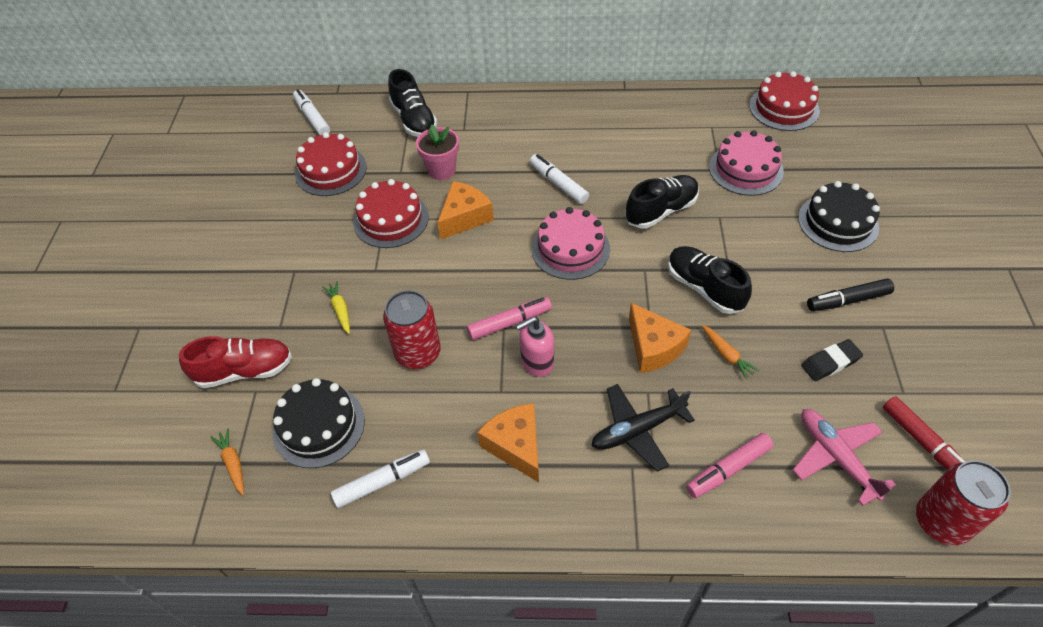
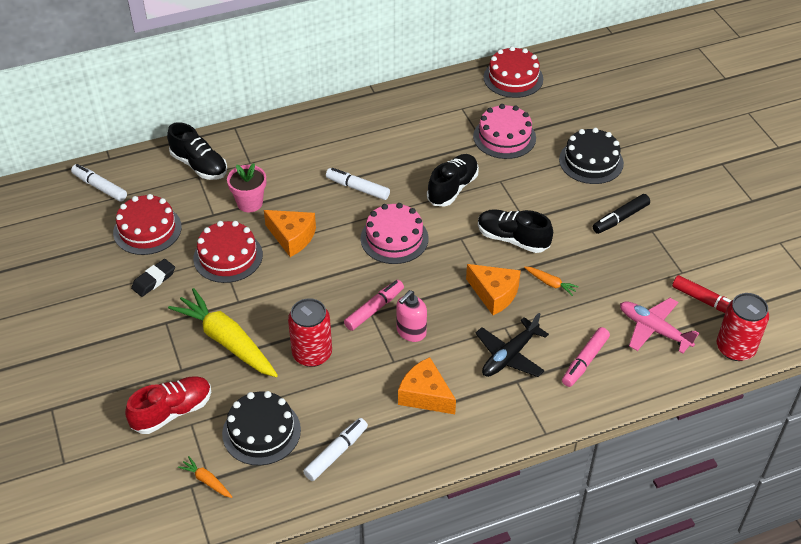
camera: 25 degrees left, 5 degrees down
yellow carrot [322,281,350,334] -> yellow carrot [168,288,278,377], size x2.35
orange cheese [437,181,494,240] -> orange cheese turned 105 degrees clockwise [264,210,316,257]
black eraser [801,339,863,381] -> black eraser moved to [131,259,175,297]

